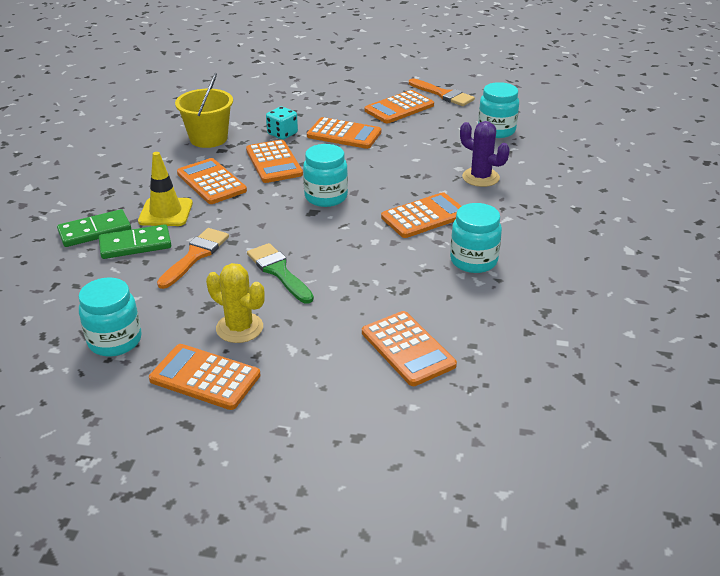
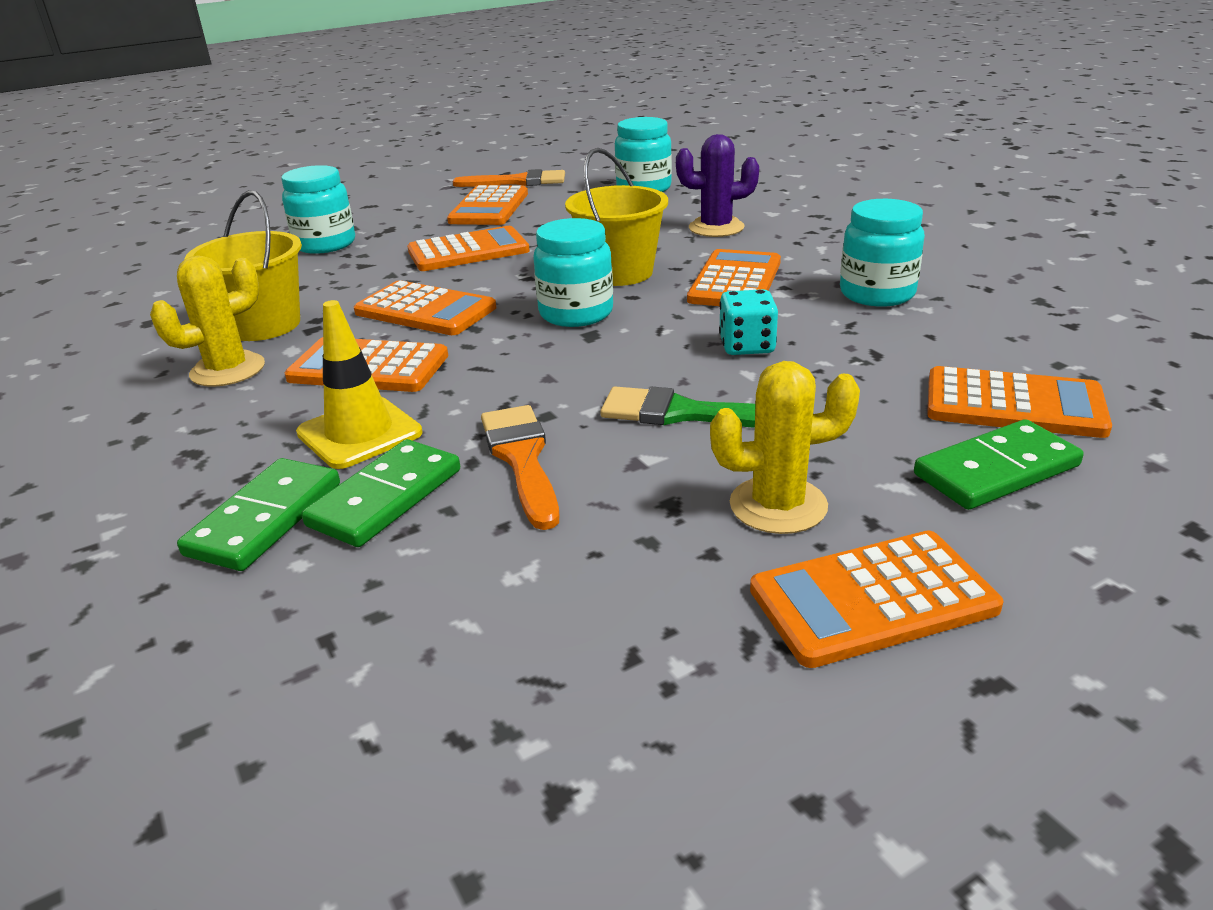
camera: 40 degrees left, 5 degrees down
turquoise jar [78,277,141,356] -> turquoise jar moved to [281,165,355,254]
turquoise dice [266,106,298,140] -> turquoise dice moved to [719,289,778,355]
none -> yellow cactus [150,255,265,387]
none -> yellow bucket [565,148,668,286]
none -> green domino [914,419,1084,510]

